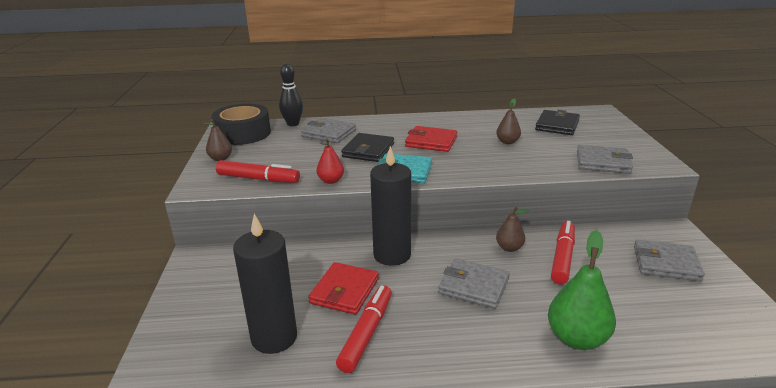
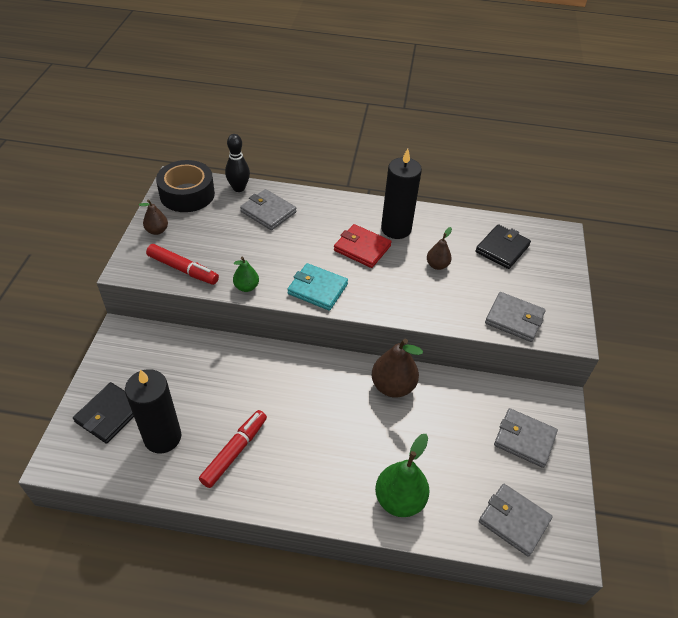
camera: 10 degrees right, 20 degrees up
red wallet [308,262,379,315] -> none
red pear [317,138,344,184] -> green pear [233,257,259,292]
black wallet [341,133,394,162] -> black wallet moved to [73,382,134,444]
black candle [370,146,411,266] -> black candle moved to [381,149,422,239]
grey wallet [438,259,509,309] -> grey wallet moved to [479,484,553,557]
brown pear [496,207,530,252] -> brown pear [372,339,423,397], size x1.76
red marker [551,221,575,284] -> none

